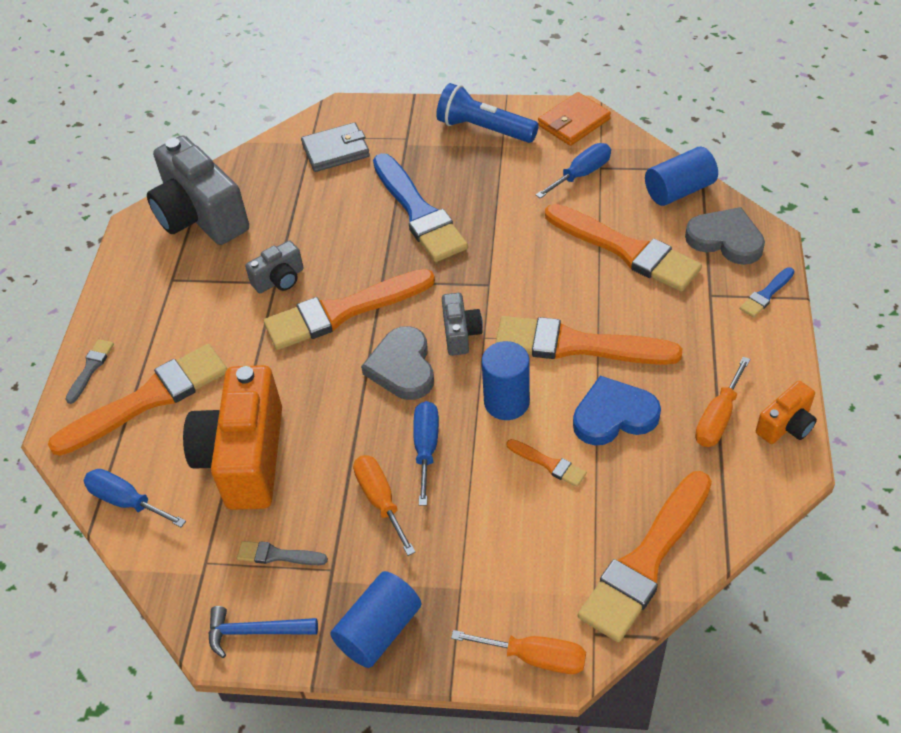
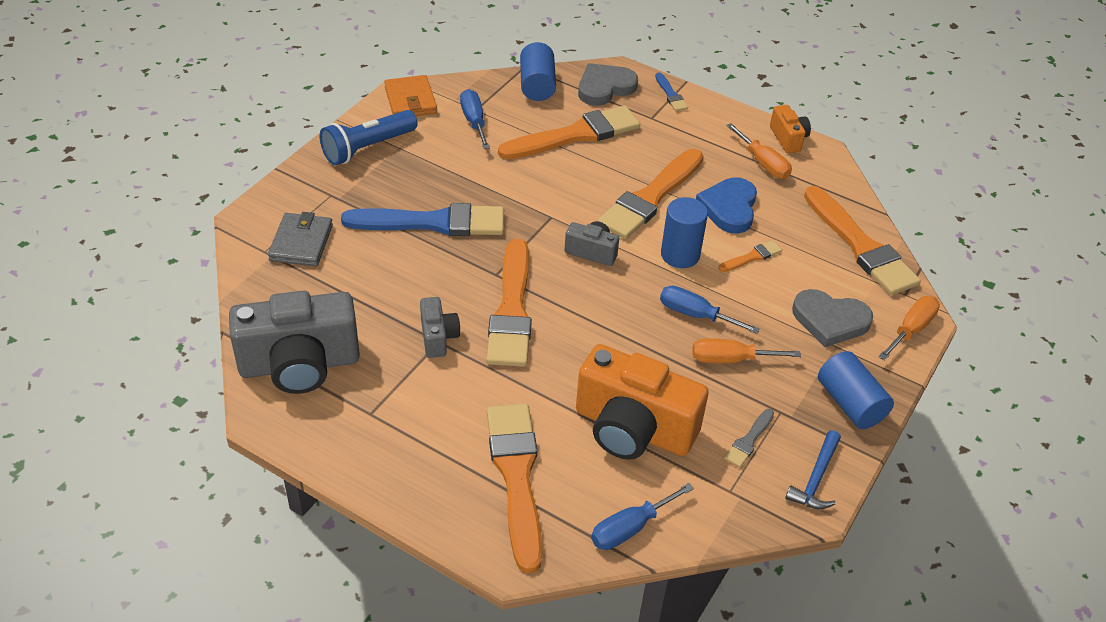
camera: 70 degrees left, 5 degrees down
grey brush [66,339,114,404] -> none
grey heart [361,326,434,400] -> grey heart moved to [792,289,873,347]

